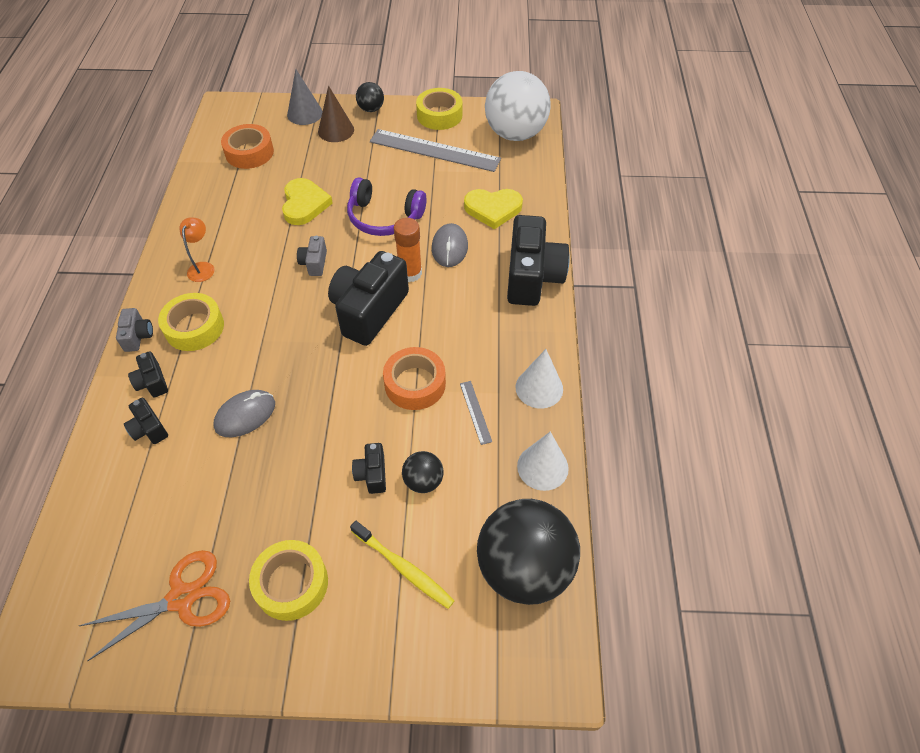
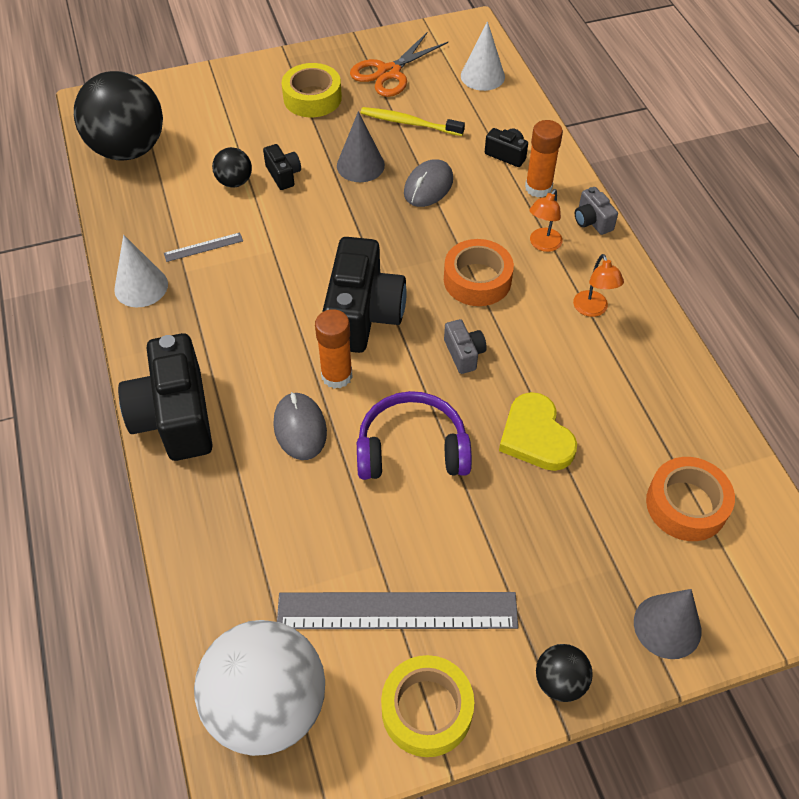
camera: 160 degrees right, 0 degrees up
black camera [128,351,168,397] -> orange glue stick [525,120,563,198]
yellow tape [158,293,224,351] -> orange lamp [529,189,563,252]
brown cone [318,86,354,142] -> none
yellow toothbrush [350,521,454,609] -> yellow toothbrush moved to [361,107,465,136]
orange tape [383,347,446,410] -> orange tape moved to [444,239,514,306]
grey ruler [460,381,492,445] -> grey ruler turned 75 degrees counterclockwise [164,232,243,262]
yellow heart [464,189,523,229] -> none
white cone [517,432,569,491] -> white cone moved to [461,21,505,91]
none -> grey cone [337,111,385,182]

